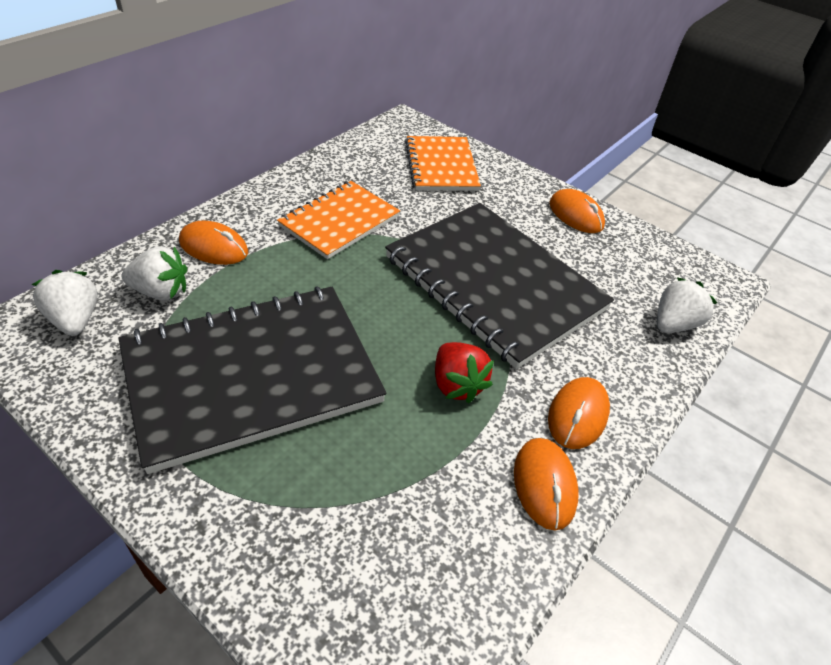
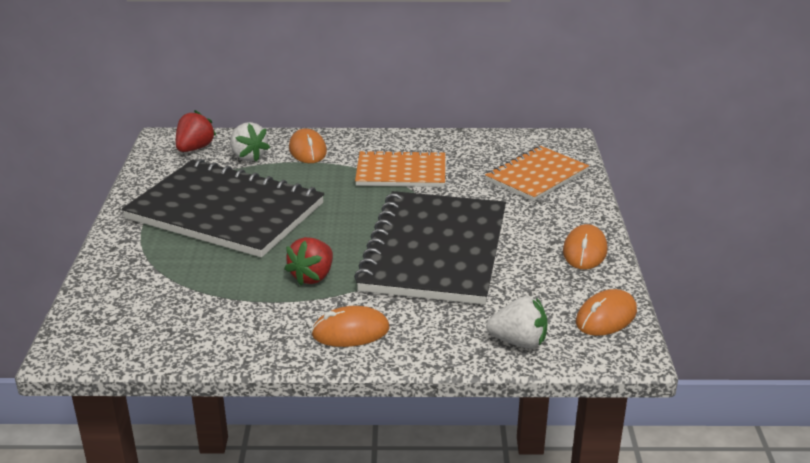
camera: 55 degrees right, 15 degrees down
white strawberry [31,270,97,336] -> red strawberry [176,110,216,152]
orange mouse [514,438,579,530] -> orange mouse moved to [576,289,637,336]

